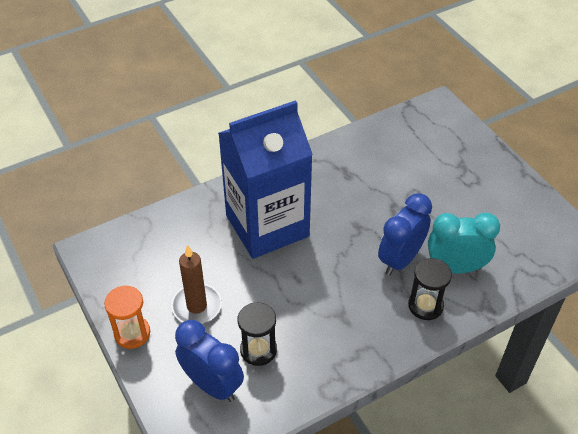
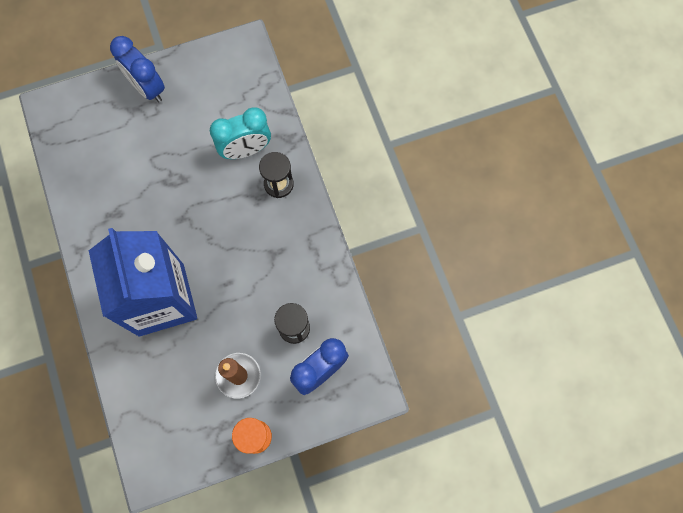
camera: 80 degrees left, 25 degrees up
blue clock [378,193,432,276] -> blue clock moved to [110,36,165,102]
turquoise clock [428,213,500,274] -> turquoise clock turned 120 degrees counterclockwise [210,107,271,159]

